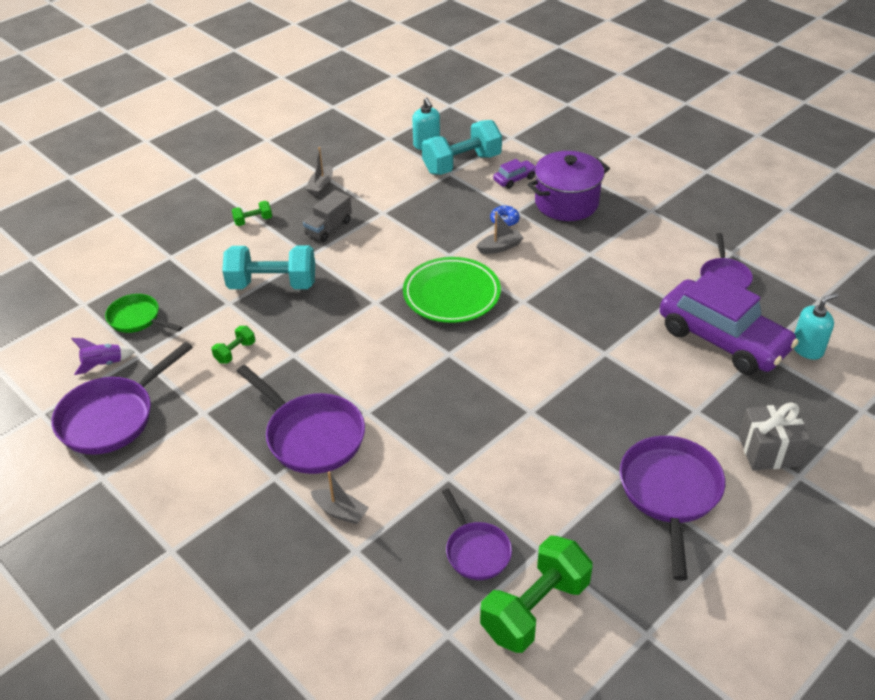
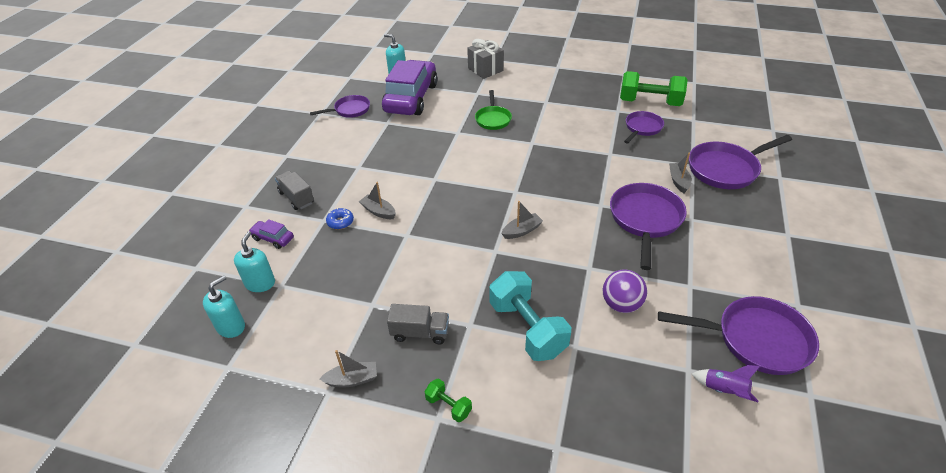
camera: 120 degrees left, 0 degrees up
green pan [105,294,182,333] -> green pan moved to [475,90,512,130]
green dumbbell [211,326,255,364] -> purple ball [603,269,647,313]
green plate [403,257,501,323] -> none
turquoise dumbbell [422,120,502,175] -> turquoise soap dispenser [234,231,275,292]
purple pot [527,151,610,221] -> grey truck [275,171,314,210]
purple pan [620,436,725,581] -> purple pan moved to [689,135,792,189]
none -> grey boat [501,201,543,239]

